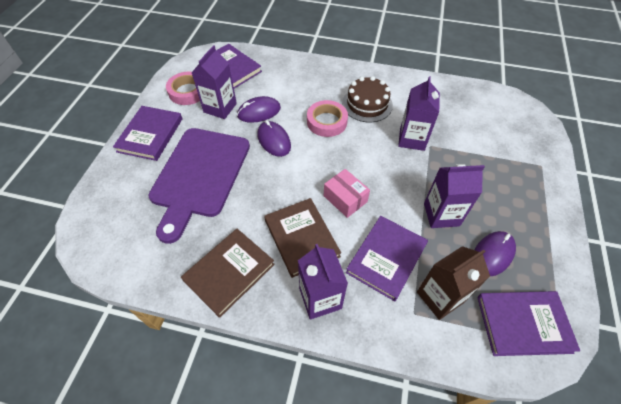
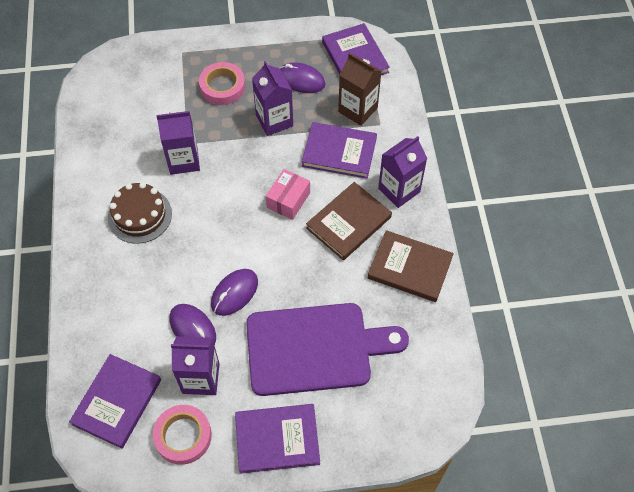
camera: 110 degrees left, 5 degrees up
pink tape [307,100,348,137] -> pink tape moved to [199,62,245,105]

